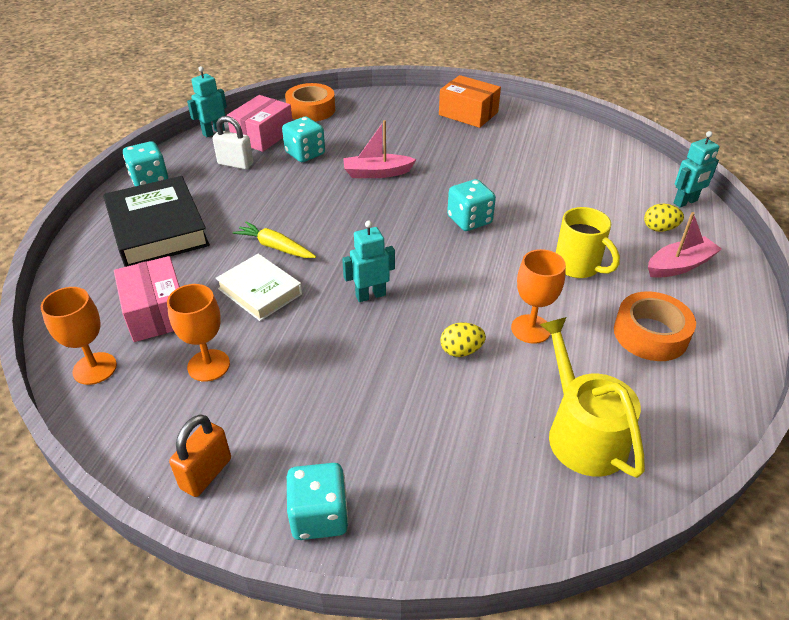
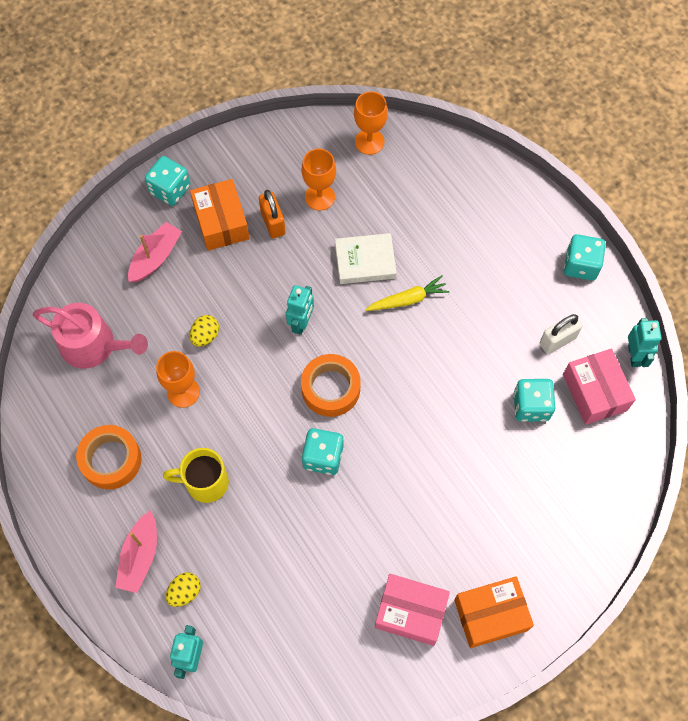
camera: 130 degrees right, 25 degrees up
black book [103,176,210,267] -> none
pink box [114,256,180,342] -> pink box moved to [375,574,450,646]
orange padlock [169,414,231,497] -> orange padlock moved to [259,190,286,239]
orange tape [285,83,335,122] -> orange tape moved to [301,354,361,417]
pink boat [343,120,417,178] -> pink boat moved to [128,222,182,282]
yellow watering can [539,317,645,478] -> pink watering can [33,303,148,368]
none -> orange box [190,179,250,251]

